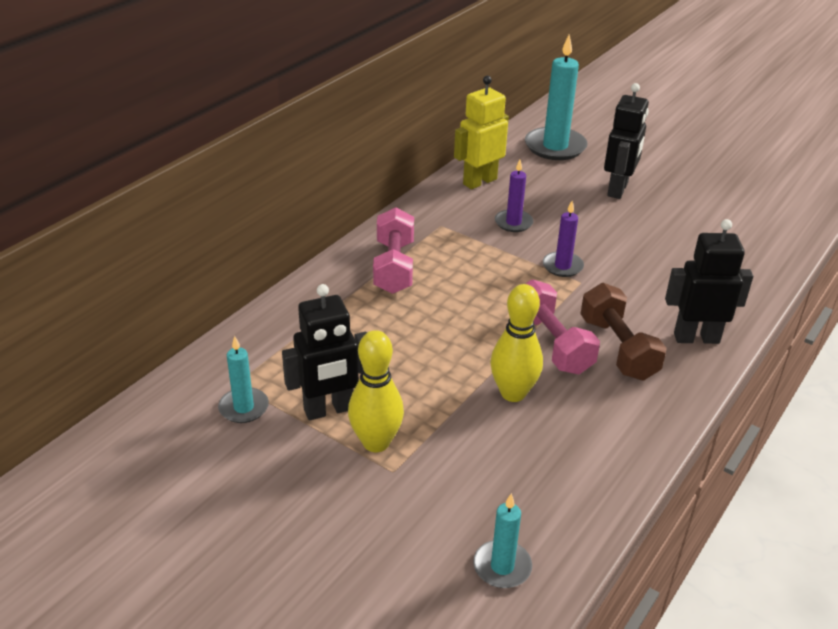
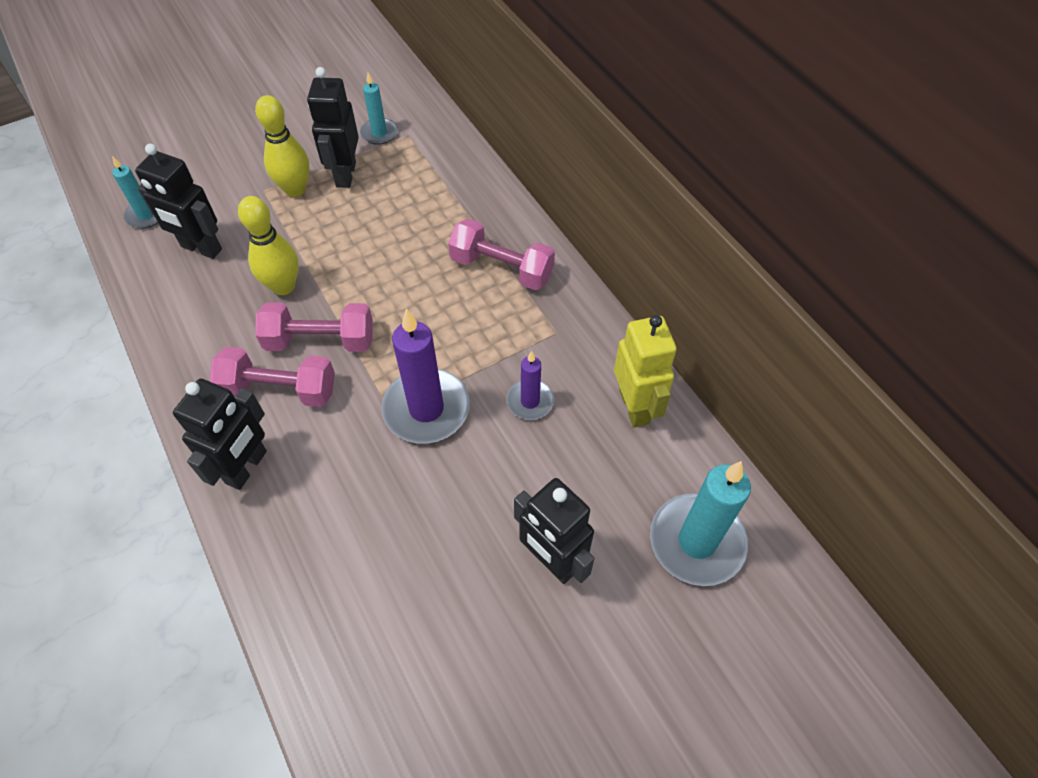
camera: 115 degrees right, 20 degrees up
purple candle [543,201,584,277] -> purple candle [381,309,470,444], size x1.82
brown dumbbell [581,283,667,381] -> pink dumbbell [210,347,335,407]
none -> black robot [135,144,222,259]

